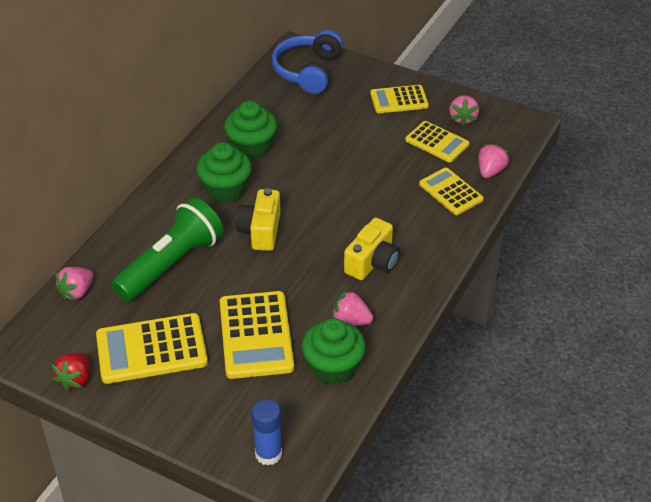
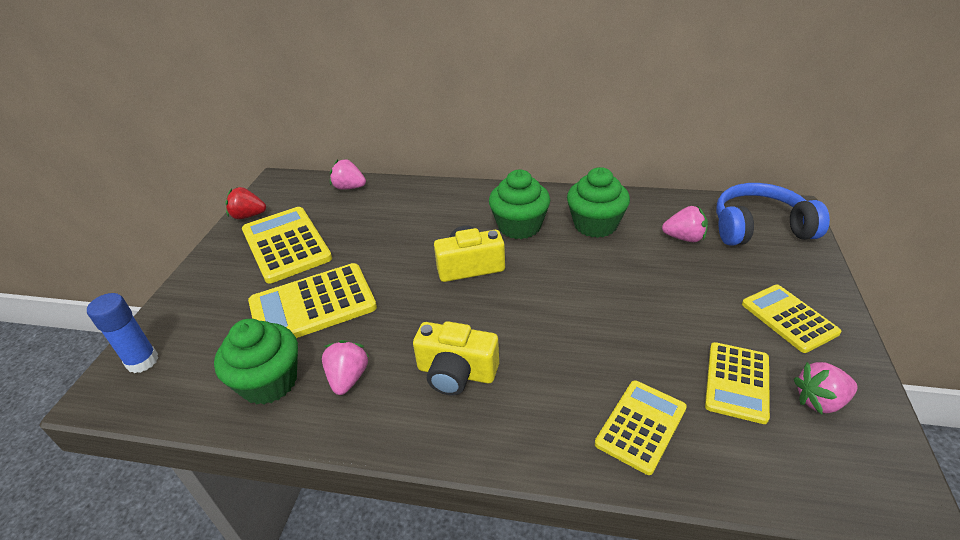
camera: 75 degrees right, 5 degrees down
green flashlight [111,197,224,302] -> none
pink strawberry [478,144,509,178] -> pink strawberry moved to [662,206,708,242]

